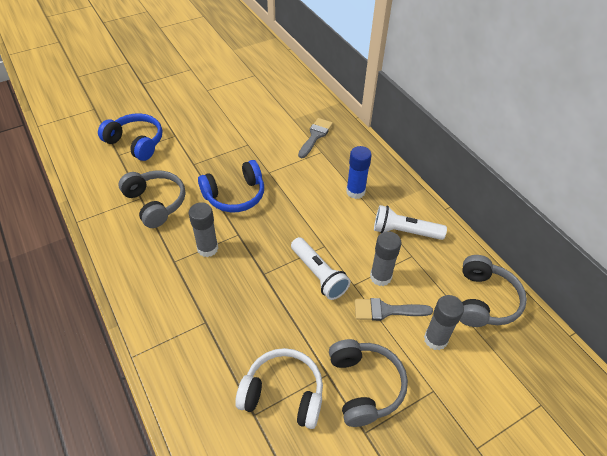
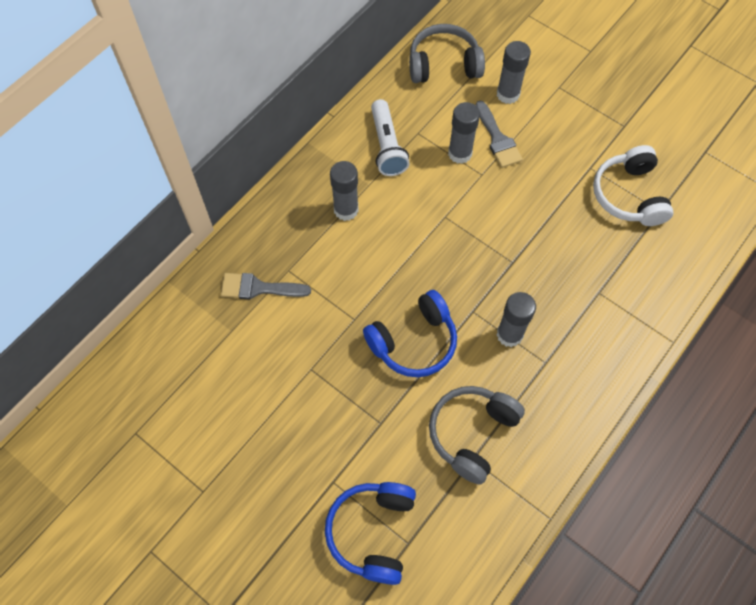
camera: 110 degrees left, 15 degrees up
blue headphones [198,160,264,212] -> blue headphones turned 105 degrees clockwise [363,290,457,377]
white flashlight [291,237,350,300] -> none
grey headphones [329,339,408,427] -> none
blue glue stick [346,146,372,199] -> grey glue stick [330,161,359,221]

